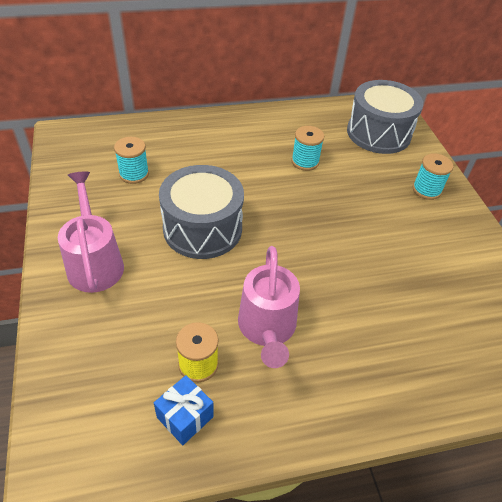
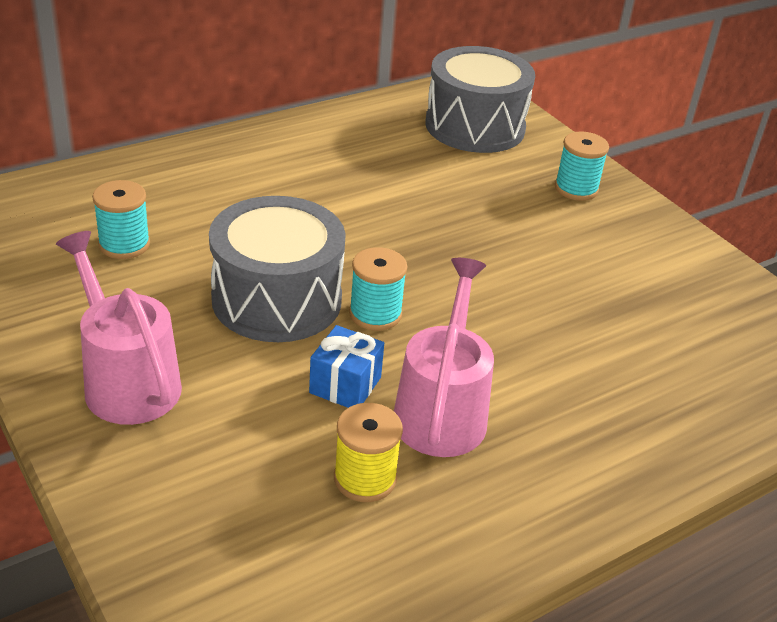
camera: 20 degrees left, 10 degrees down
blue gift [154,375,214,445] -> blue gift moved to [309,325,384,408]
pink watering can [238,246,300,368] -> pink watering can turned 150 degrees counterclockwise [394,258,494,457]
turquoise spool [291,126,324,171] -> turquoise spool moved to [349,247,407,331]

